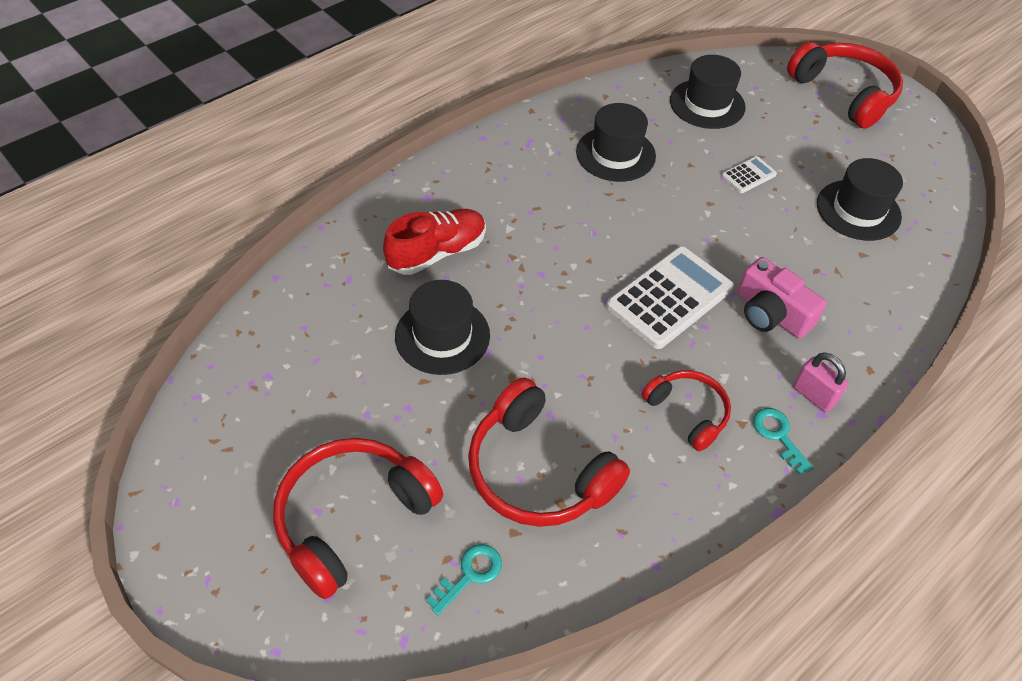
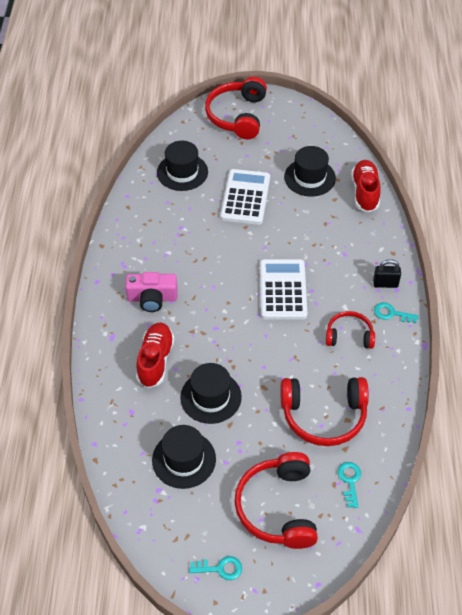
camera: 45 degrees left, 0 degrees up
black hat [576,103,656,182] -> black hat moved to [152,425,216,489]
white calculator [721,156,777,193] -> white calculator [220,169,270,225], size x2.10
pink camera [737,257,826,338] -> pink camera moved to [125,272,178,312]
red headphones [787,42,903,129] -> red headphones turned 90 degrees counterclockwise [205,77,267,139]
pink padlock [793,352,848,412] -> black padlock [373,259,401,288]
none -> turquoise key [189,556,242,580]
none -> red shoe [351,160,381,212]

